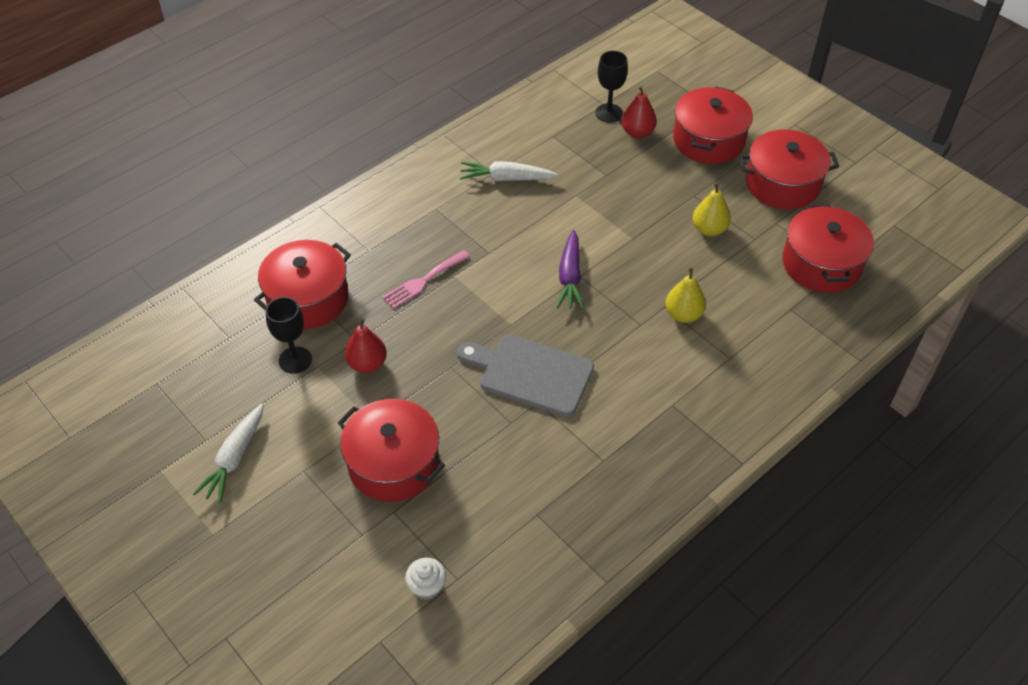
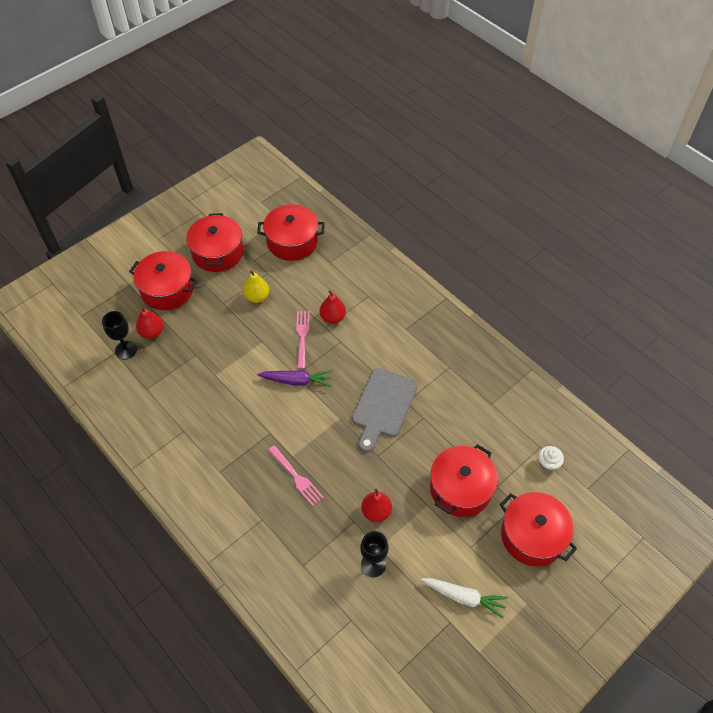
camera: 90 degrees left, 5 degrees up
red pot [254,240,351,329] -> red pot moved to [500,492,577,566]
white carrot [460,161,557,181] -> none
yellow pear [665,268,706,323] -> red pear [320,291,346,324]
none -> pink fork [296,311,310,369]

